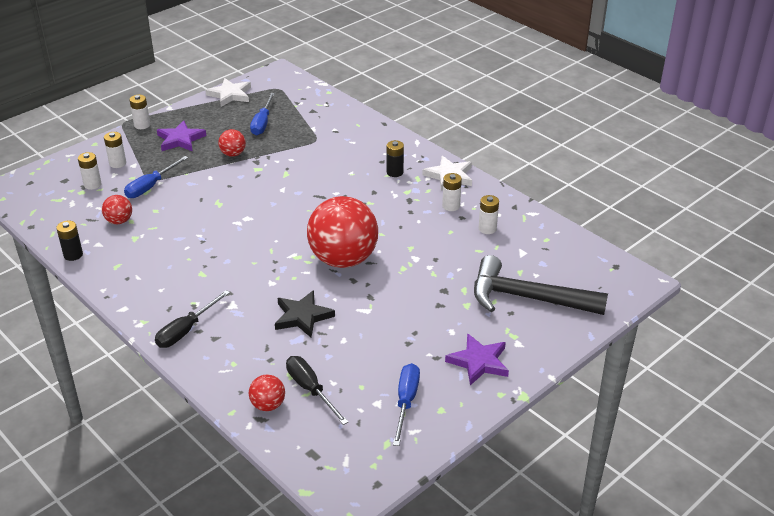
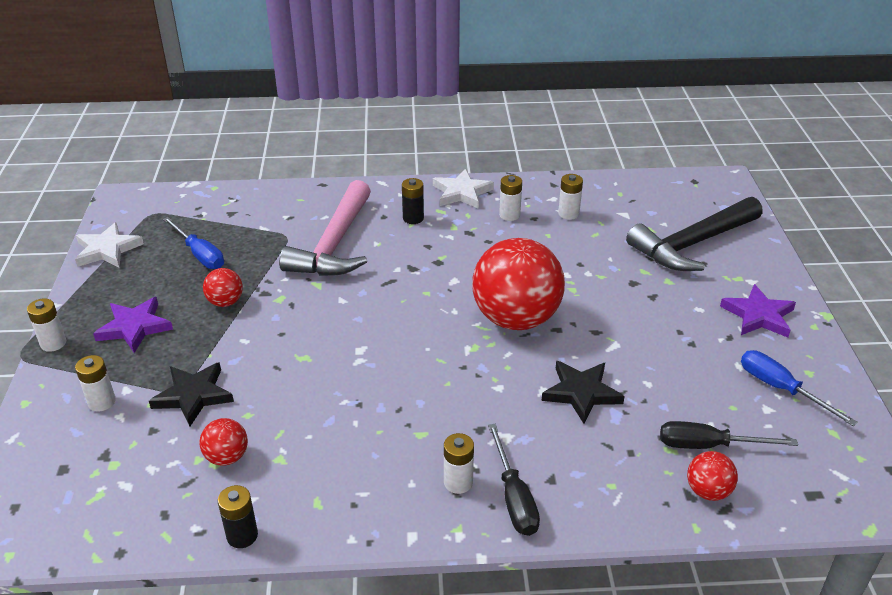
camera: 50 degrees left, 0 degrees up
white battery [78,152,101,190] -> white battery moved to [444,433,474,494]
blue screwdriver [124,156,188,198] -> black star [149,362,234,426]
none -> pink hammer [279,180,371,276]

